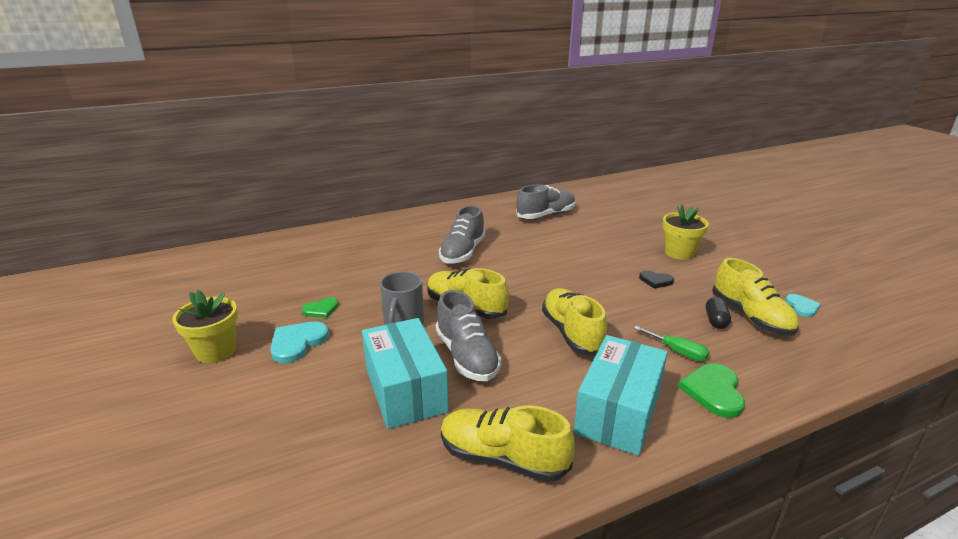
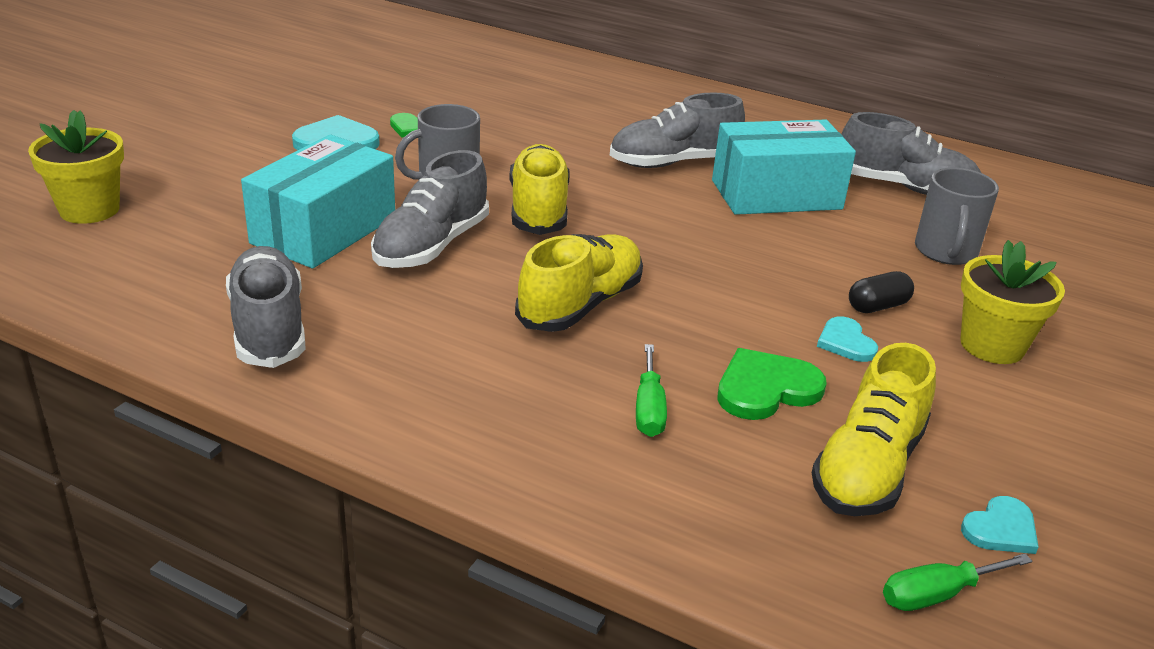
camera: 50 degrees right, 5 degrees up
yellow flower pot [172,290,238,363] -> yellow flower pot moved to [28,110,124,224]
yellow shoe [441,405,575,482] -> grey shoe [226,246,306,368]
turquoise box [573,335,668,456] -> turquoise box moved to [712,120,856,215]
black heart [639,270,674,289] -> turquoise heart [817,316,878,362]
green heart [678,363,745,418] -> green heart moved to [717,348,827,420]
black capsule [706,297,731,329] -> black capsule moved to [849,271,914,313]
none -> green screwdriver [883,554,1032,611]
none -> grey mug [915,168,999,265]

